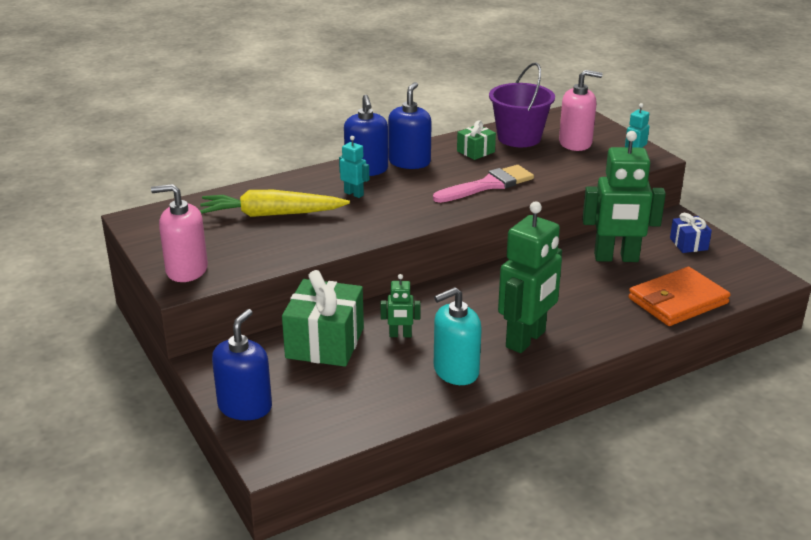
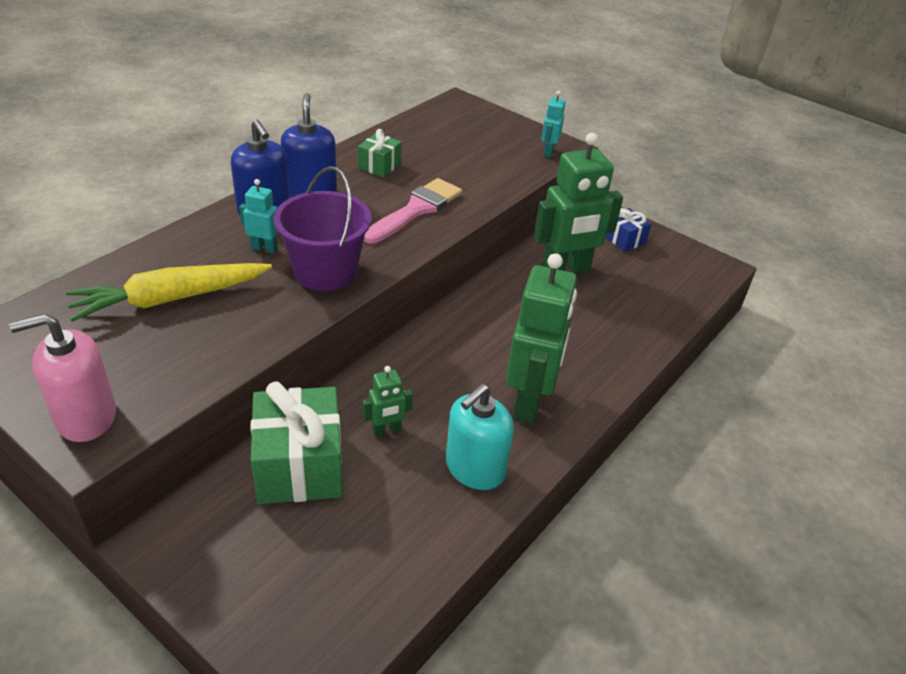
camera: 25 degrees left, 10 degrees up
blue soap dispenser [212,309,272,420] -> none
purple bucket [489,63,555,147] -> purple bucket moved to [274,166,372,291]
pink soap dispenser [559,70,603,151] -> none
orange wallet [628,267,731,326] -> none

